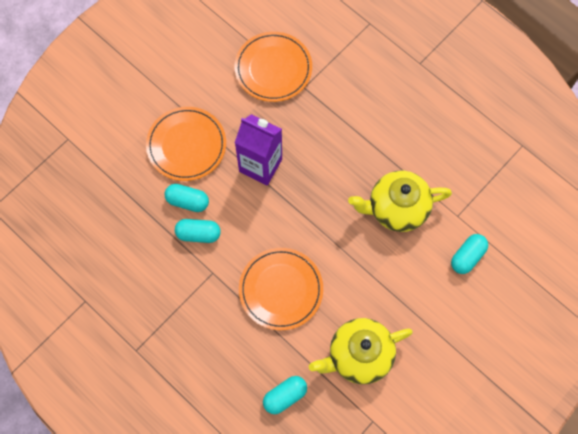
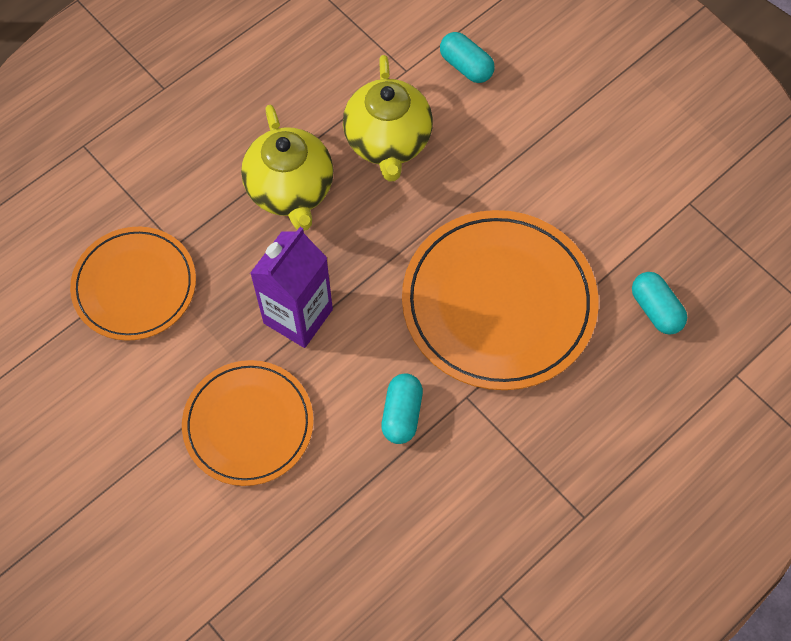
camera: 85 degrees left, 5 degrees down
turquoise capsule [164,184,209,212] -> none
orange plate [239,248,323,330] -> orange plate [402,210,598,390], size x1.55
yellow teapot [309,318,413,384] -> yellow teapot moved to [241,105,334,231]

